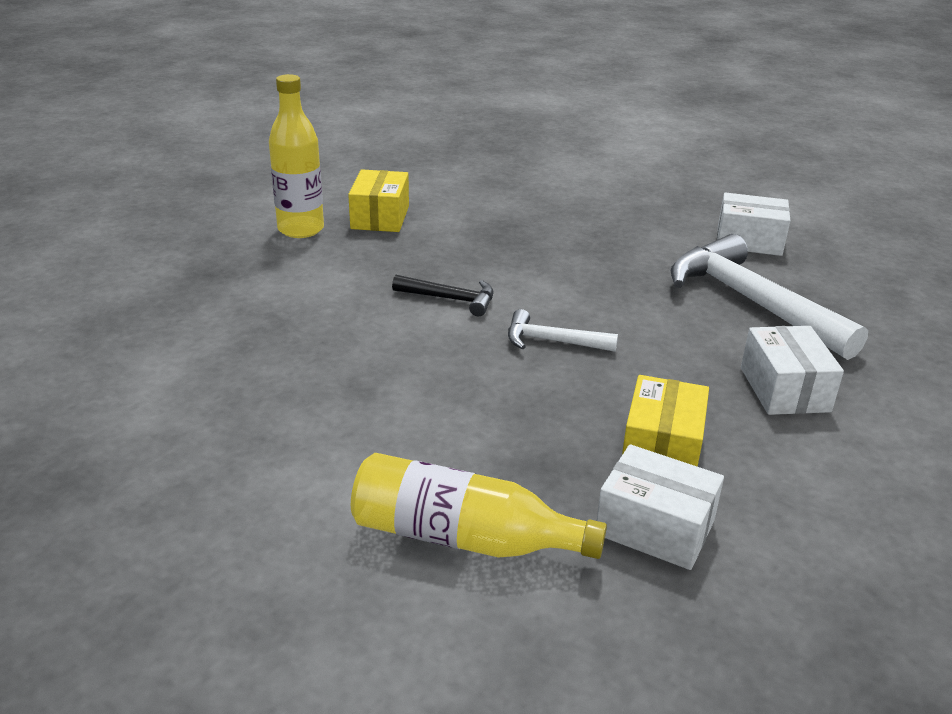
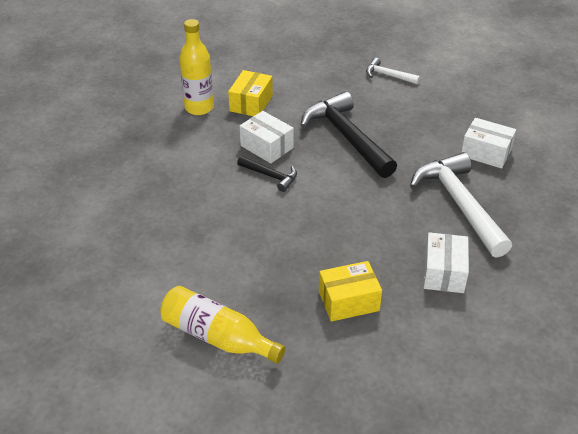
camera: 15 degrees right, 10 degrees up
white hammer [508,309,618,352] -> white hammer moved to [366,58,420,85]
white box [597,444,724,570] -> white box moved to [240,111,294,163]
yellow box [622,375,709,467] -> yellow box turned 45 degrees clockwise [319,261,382,322]
none -> black hammer [300,91,397,178]

